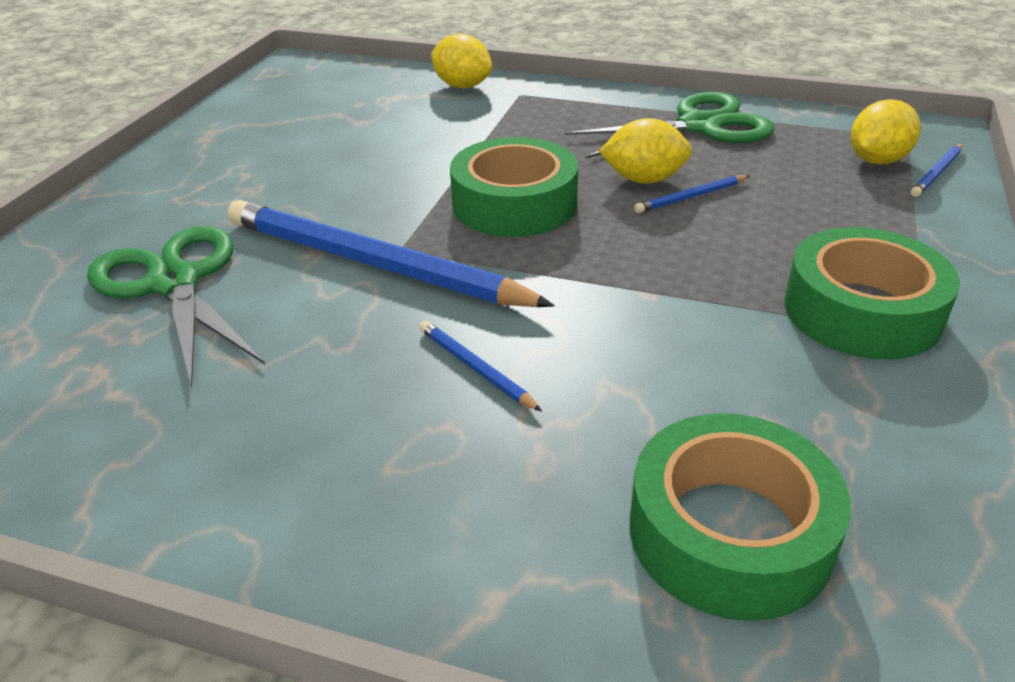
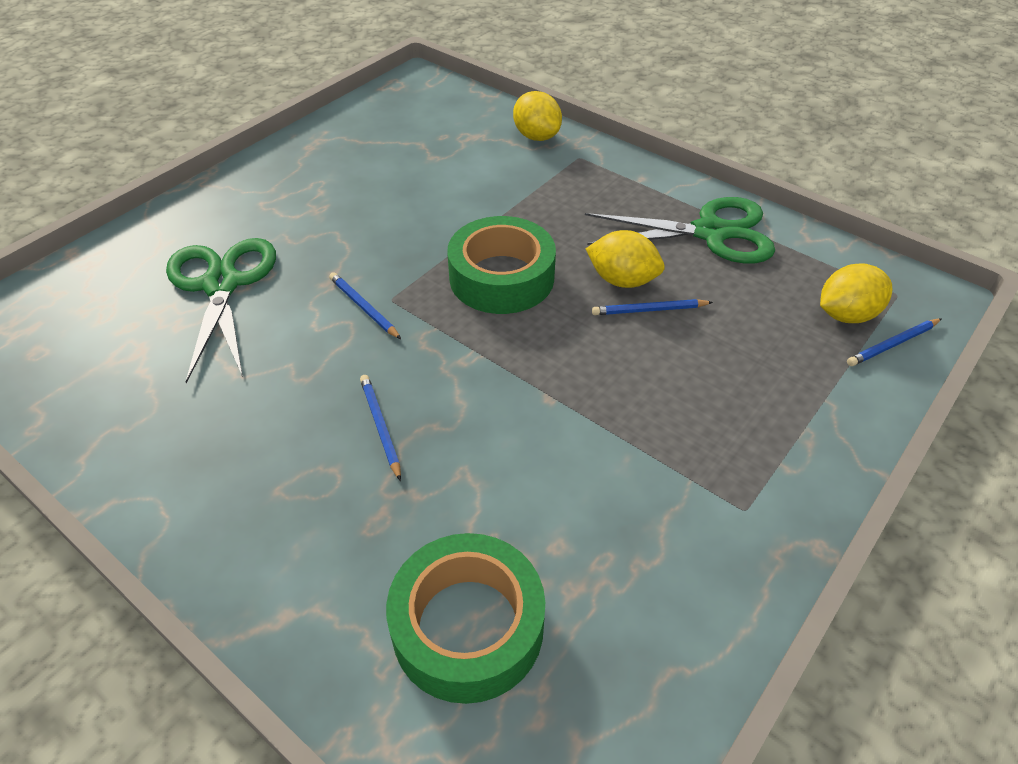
camera: 20 degrees right, 10 degrees up
blue pencil [227,200,555,307] -> blue pencil [329,272,401,339], size x0.40
green tape [784,227,960,360] -> none

